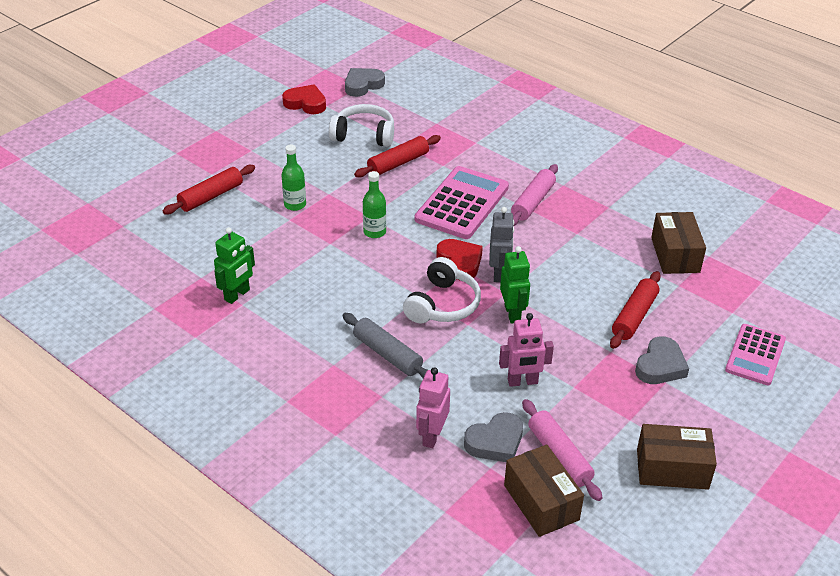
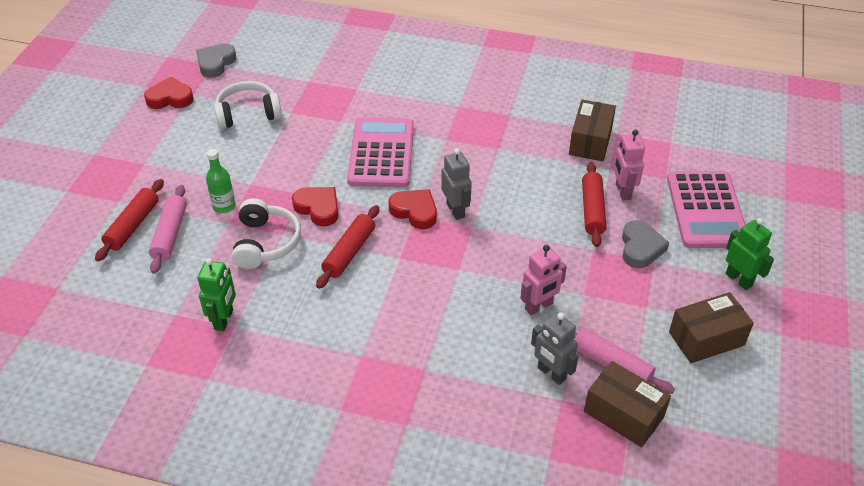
camera: 25 degrees left, 5 degrees up
grey rolling pin [342,313,427,378] -> none
red rolling pin [354,135,441,178] -> red rolling pin moved to [316,205,379,289]
green bottle [363,171,386,238] -> red heart [292,187,339,226]
white headphones [403,257,481,323] -> white headphones moved to [232,198,301,269]
pink robot [416,367,450,448] -> pink robot moved to [613,129,645,201]
grey heart [464,412,523,462] -> grey robot [531,313,578,385]
green robot [500,246,530,324] -> green robot moved to [726,218,774,290]
pink rolling pin [511,164,558,226] -> pink rolling pin moved to [149,185,187,274]
brown box [651,212,706,274] -> brown box turned 45 degrees clockwise [569,100,616,161]
pink calculator [725,324,786,385] -> pink calculator [667,171,745,248], size x1.56

